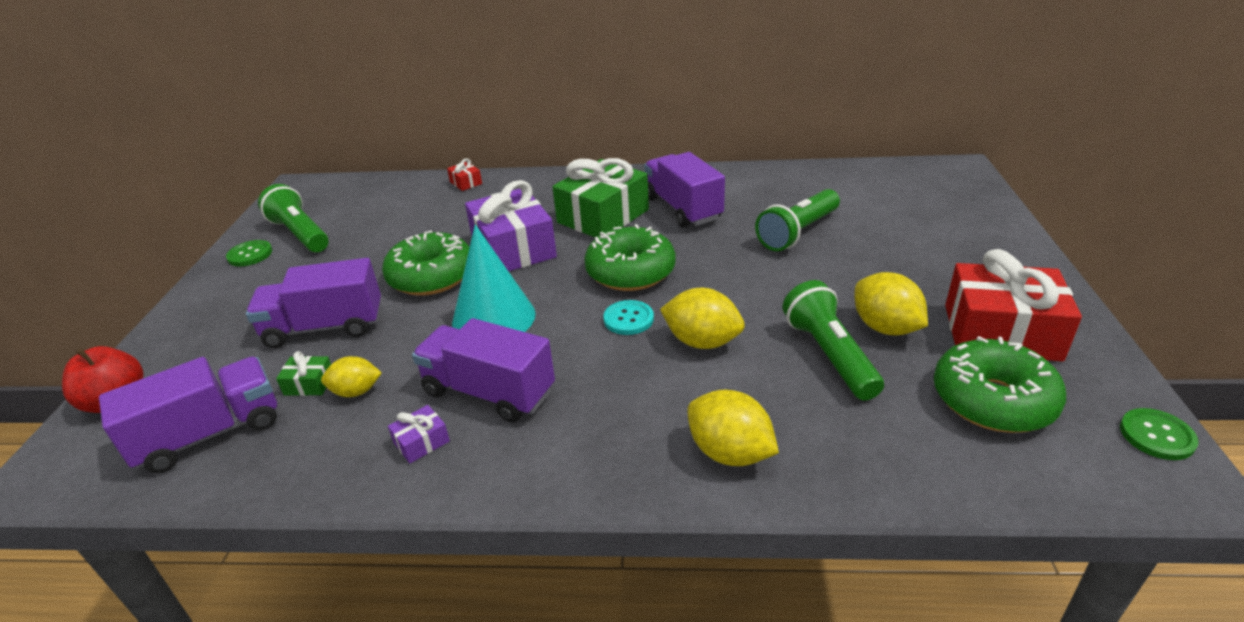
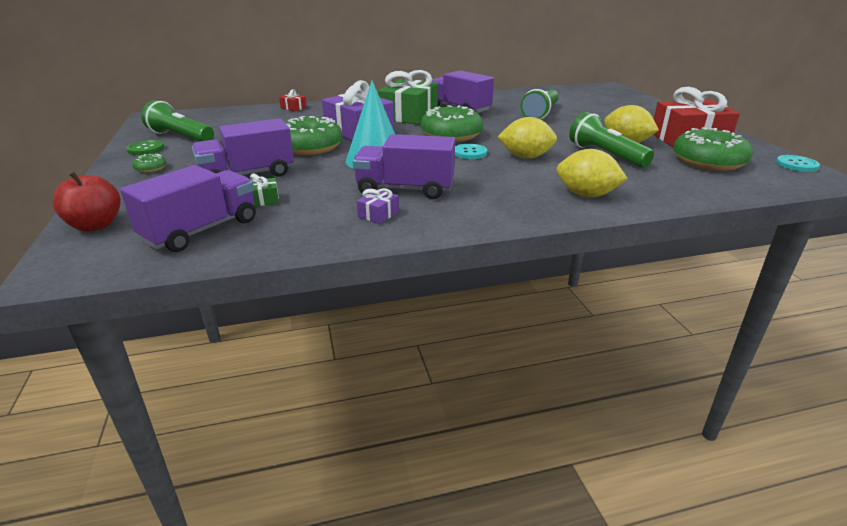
camera: 20 degrees left, 5 degrees down
yellow lemon [321,356,382,397] -> none
green button [1120,408,1199,460] -> turquoise button [776,155,820,172]
none -> green donut [132,154,167,173]

